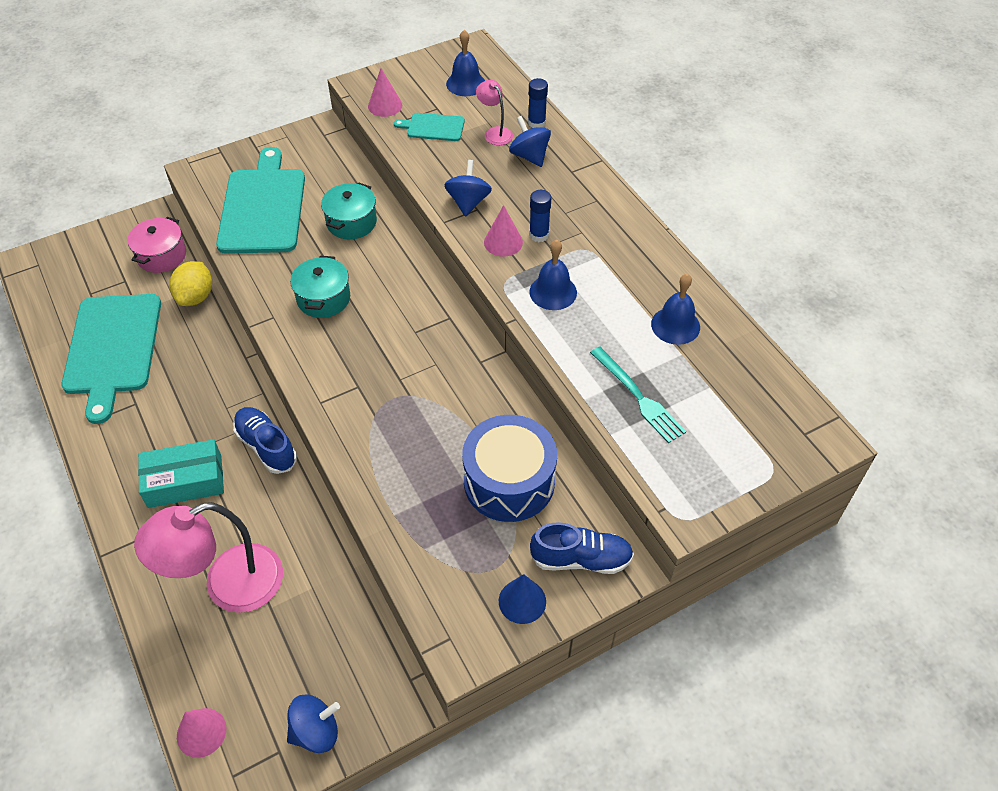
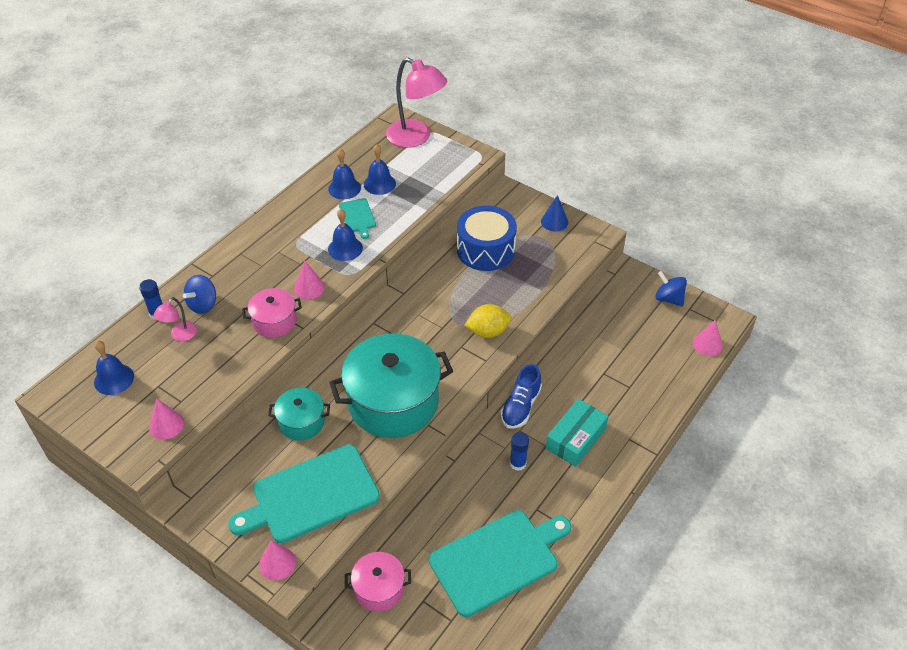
camera: 115 degrees left, 5 degrees down
pink lamp [134,502,283,613] -> pink lamp moved to [386,58,447,148]
turquoise box [138,439,224,508] -> turquoise box turned 75 degrees clockwise [546,399,609,467]
yellow lemon [169,261,212,306] -> yellow lemon moved to [464,304,511,338]
turquoise pot [290,256,350,318] -> turquoise pot [329,333,453,438], size x2.00
turquoise cutting board [394,113,465,141] -> turquoise cutting board moved to [339,198,376,239]
blue spinning top [444,160,492,217] -> pink pot [242,288,302,338]
blue glue stick [529,190,551,242] -> blue glue stick moved to [510,432,529,471]
blue shoe [530,522,634,574] -> none
turquoise fork [590,346,686,443] -> none
none -> pink cone [259,540,296,581]
none -> blue bell [364,144,396,195]

